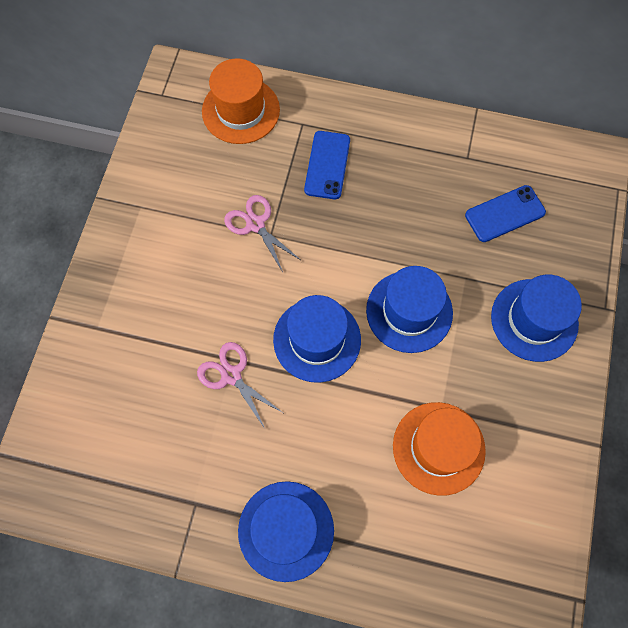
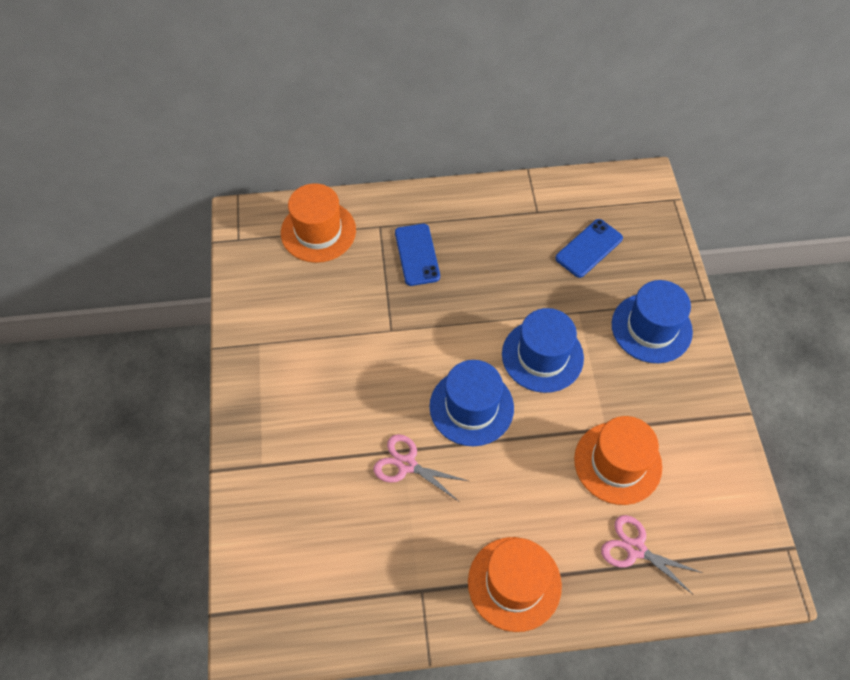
camera: 20 degrees left, 10 degrees down
pink scissors [224,195,302,272] -> pink scissors moved to [601,515,703,595]
blue hat [238,481,334,582] -> orange hat [468,537,562,632]

